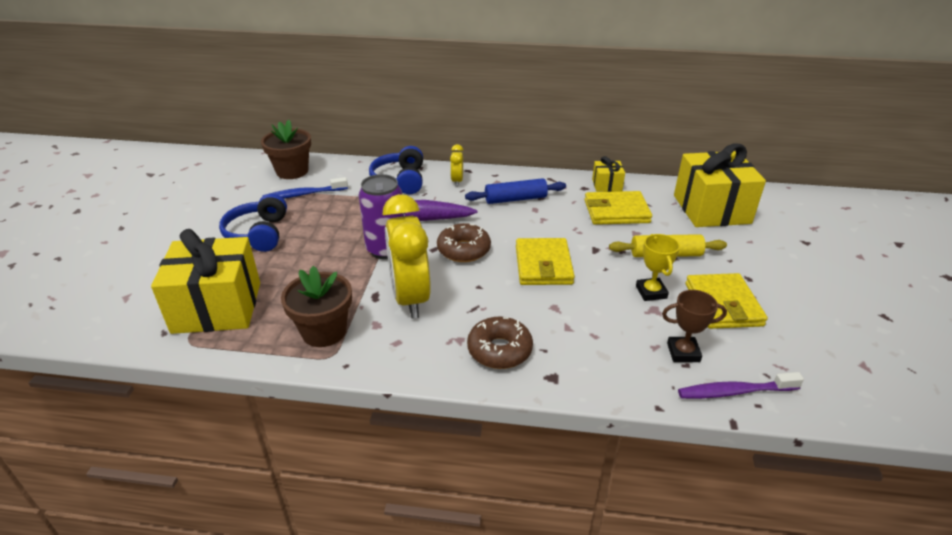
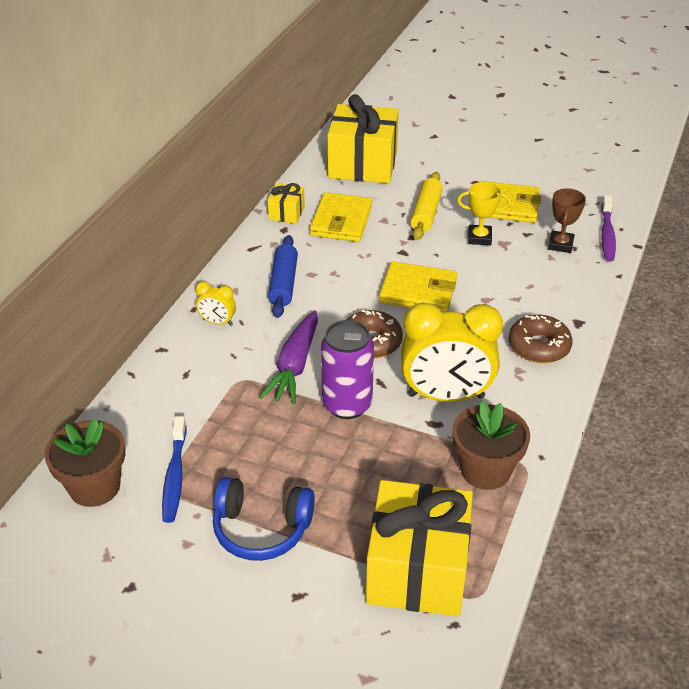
camera: 75 degrees left, 5 degrees up
blue headphones [369,146,423,194] -> none

